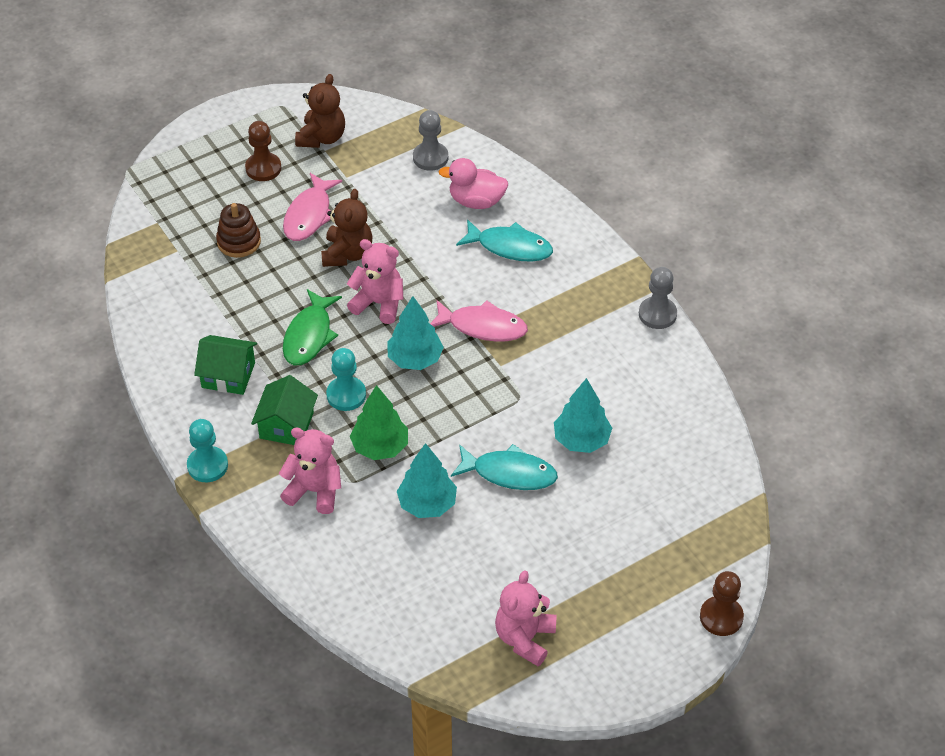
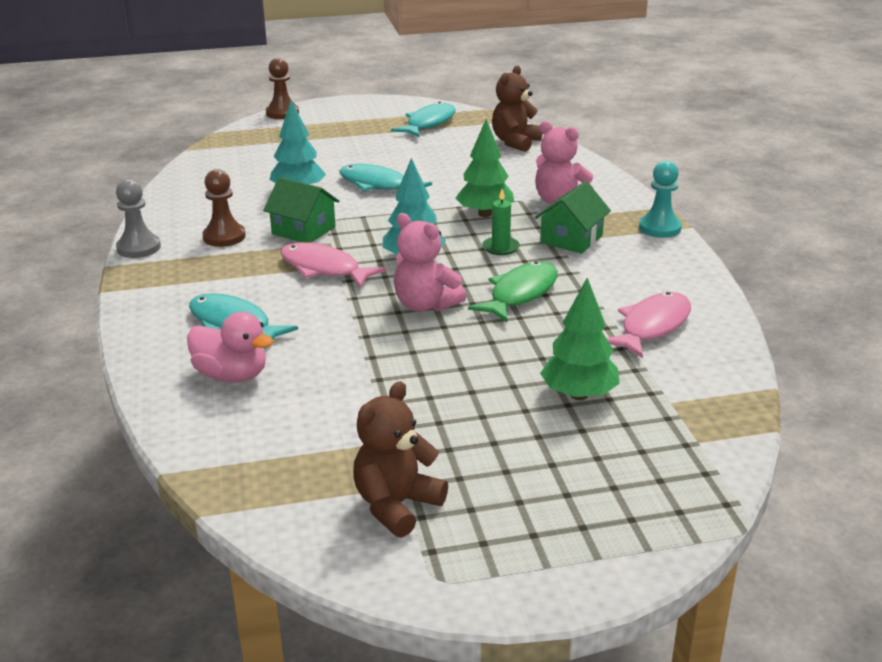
camera: 160 degrees left, 20 degrees down
green house [194,335,257,395] -> green house moved to [263,177,340,243]
brown stacking toy [216,203,261,258] -> green tree [540,278,620,400]
brown pawn [245,121,282,181] -> brown pawn moved to [202,169,246,247]
pink fish [283,173,342,241] -> pink fish moved to [606,292,691,358]
brown teddy bear [321,189,373,267] -> brown teddy bear moved to [492,65,543,152]
turquoise pawn [326,348,366,411] -> green candle [482,189,520,255]
turquoise tree [397,443,457,518] -> none
grey pawn [413,110,448,171] -> none
pink teddy bear [495,570,557,666] -> turquoise fish [391,102,456,137]

